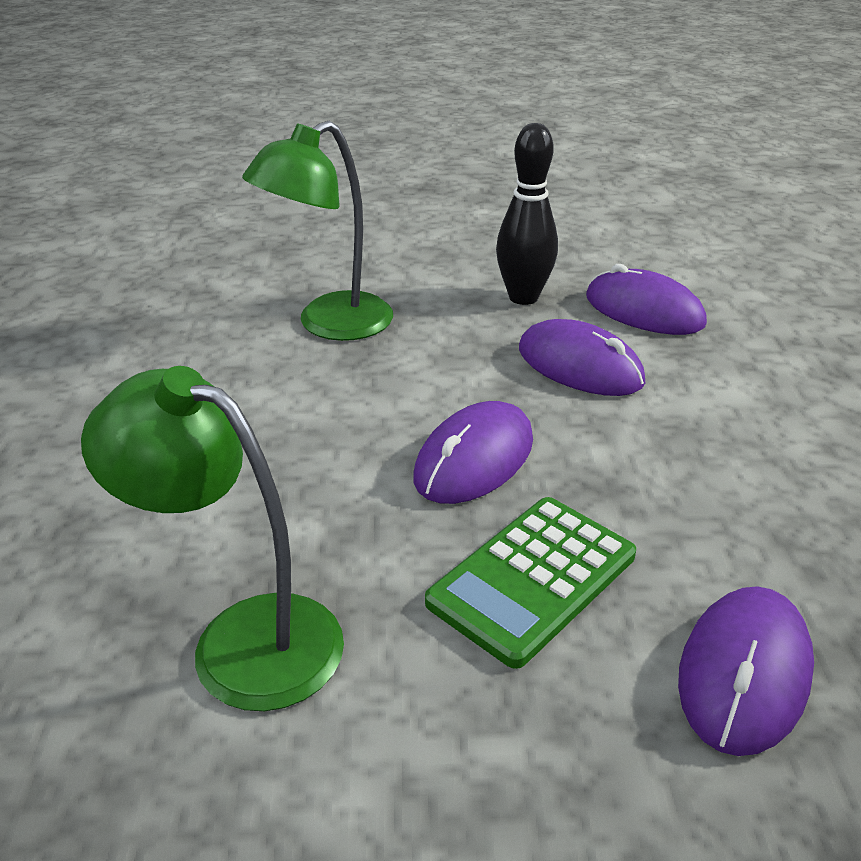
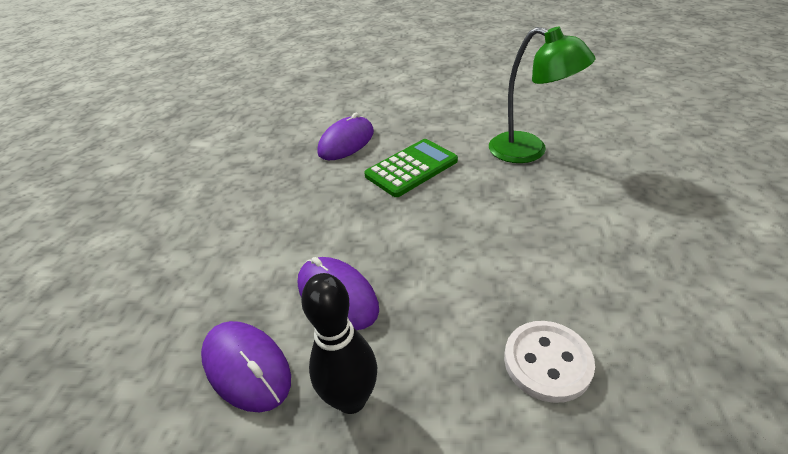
camera: 170 degrees left, 5 degrees up
green lamp [242,121,393,341] -> white button [504,321,595,403]
purple mouse [413,401,533,504] -> none

